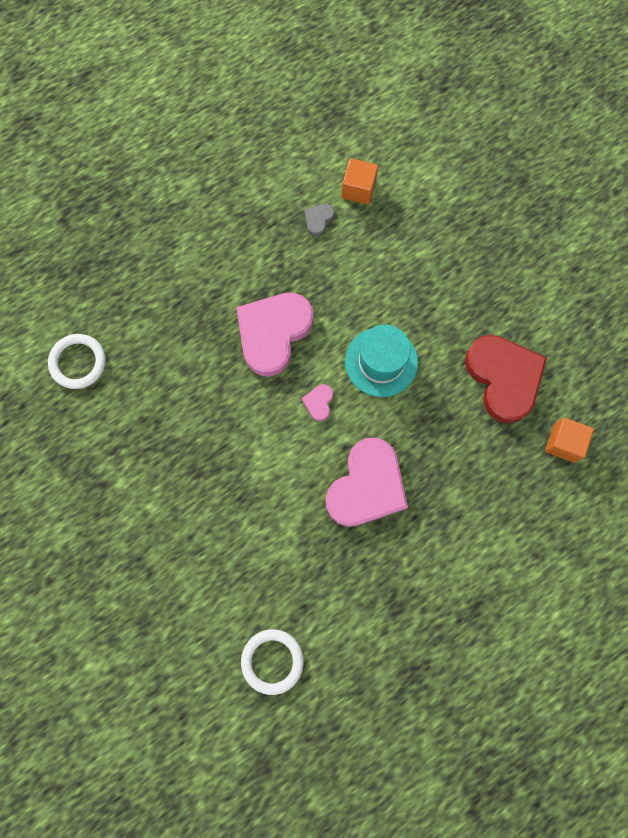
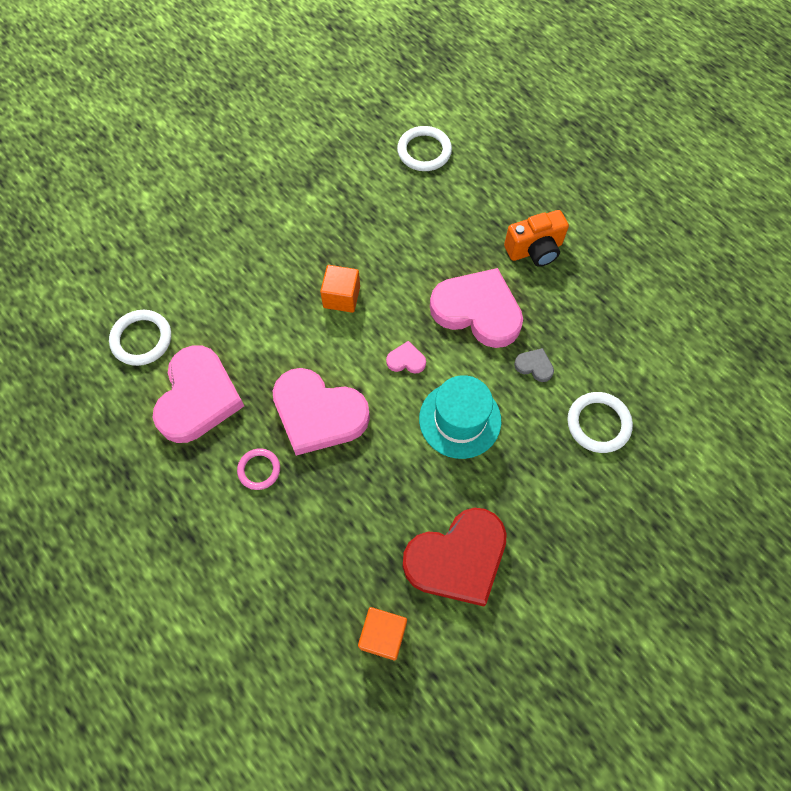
camera: 85 degrees right, 10 degrees down
grey heart [304,204,334,236] -> grey heart moved to [514,348,554,382]
orange cube [342,158,378,205] -> orange cube moved to [320,265,360,313]
none -> pink heart [153,345,244,443]
none -> pink ring [237,448,280,490]
none -> orange camera [504,210,569,267]
none -> white ring [567,392,633,453]

